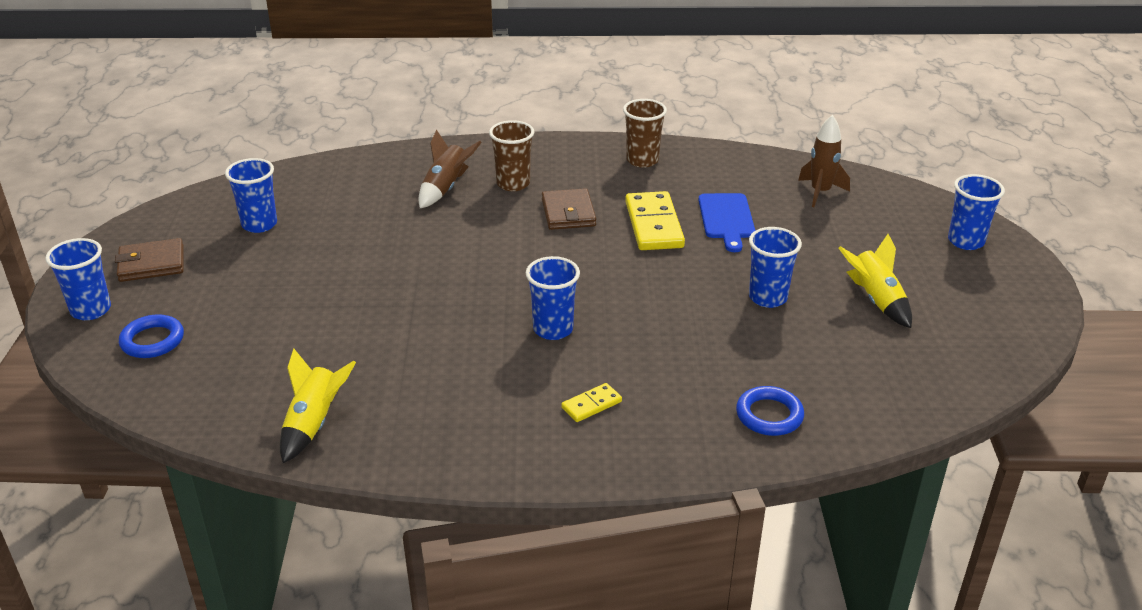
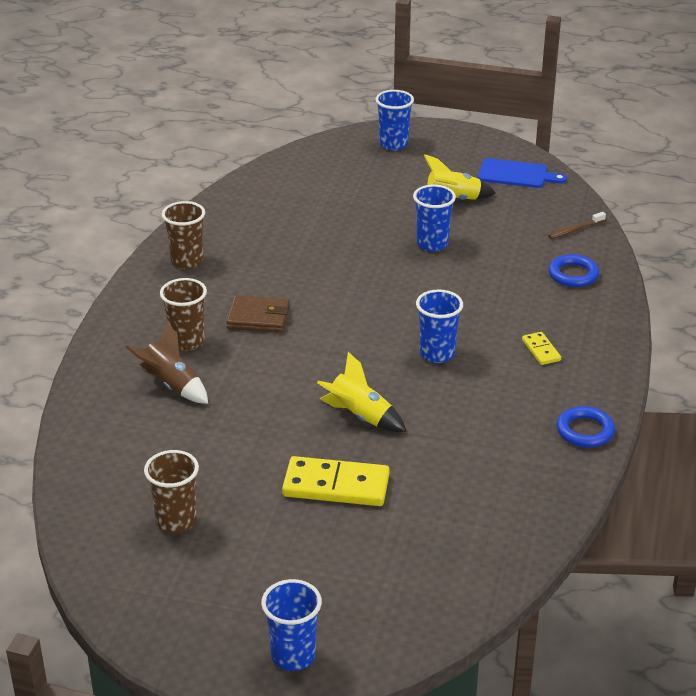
camera: 75 degrees left, 0 degrees up
brown wallet [115,238,184,282] -> none
blue ring [119,314,184,358] -> blue ring moved to [557,406,615,448]
blue cup [225,158,277,233] -> brown cup [144,450,199,533]
yellow rocket [280,349,356,463] -> yellow rocket moved to [317,352,407,432]
yellow domino [625,191,685,250] -> yellow domino moved to [282,456,390,506]
blue cutting board [699,193,756,252] -> blue cutting board moved to [478,158,567,188]
brown rocket [798,115,850,207] -> none
none -> brown toothbrush [548,212,606,239]

